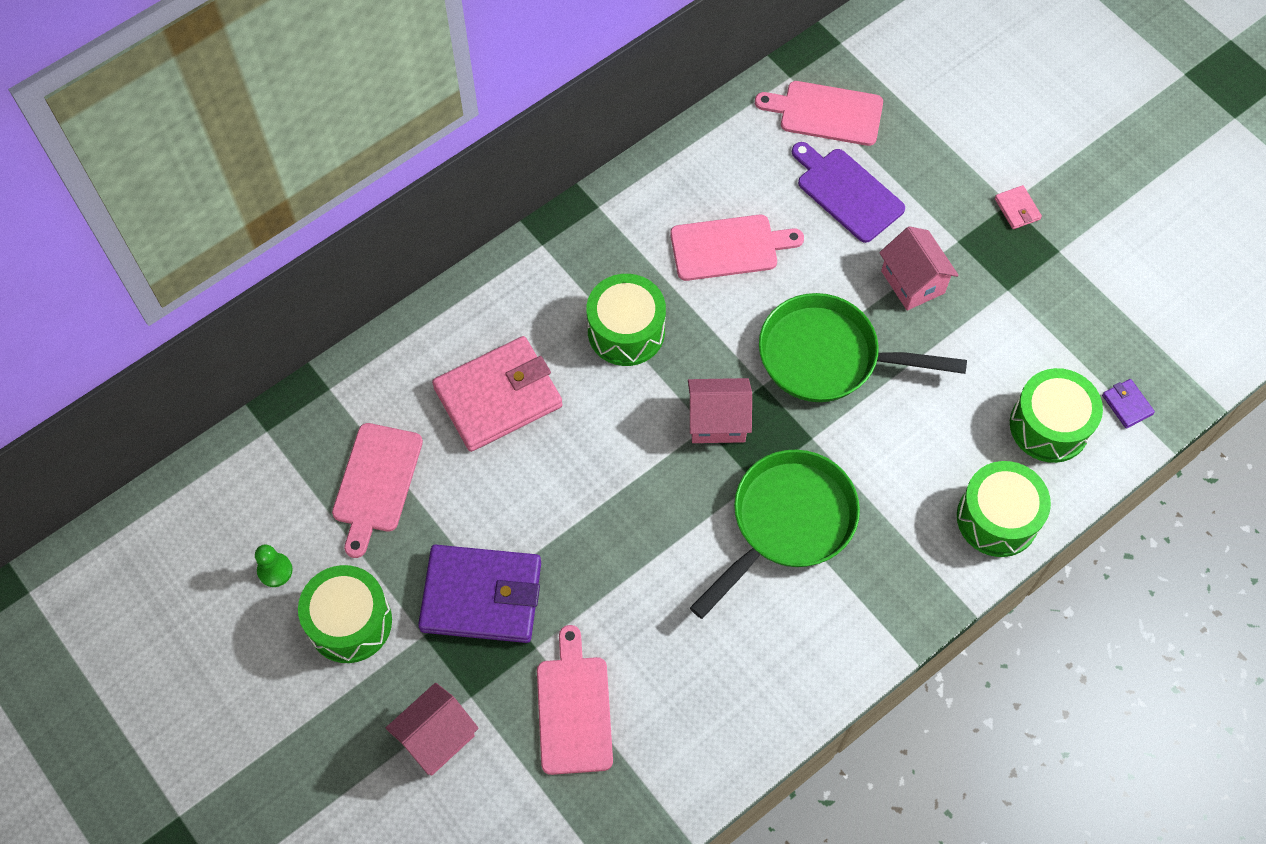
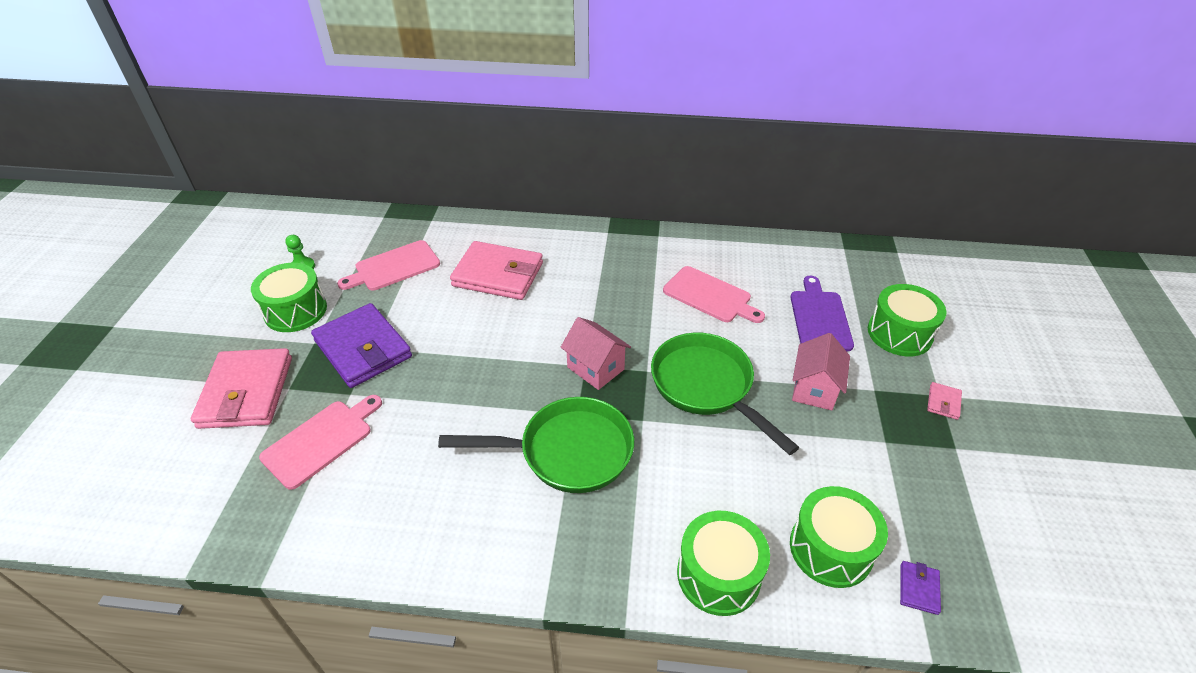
camera: 45 degrees right, 20 degrees down
pink house [386,683,479,776] -> pink wallet [191,348,292,429]
green drum [587,274,666,366] -> green drum moved to [868,284,947,356]
pink cutting board [755,81,883,146] -> none

